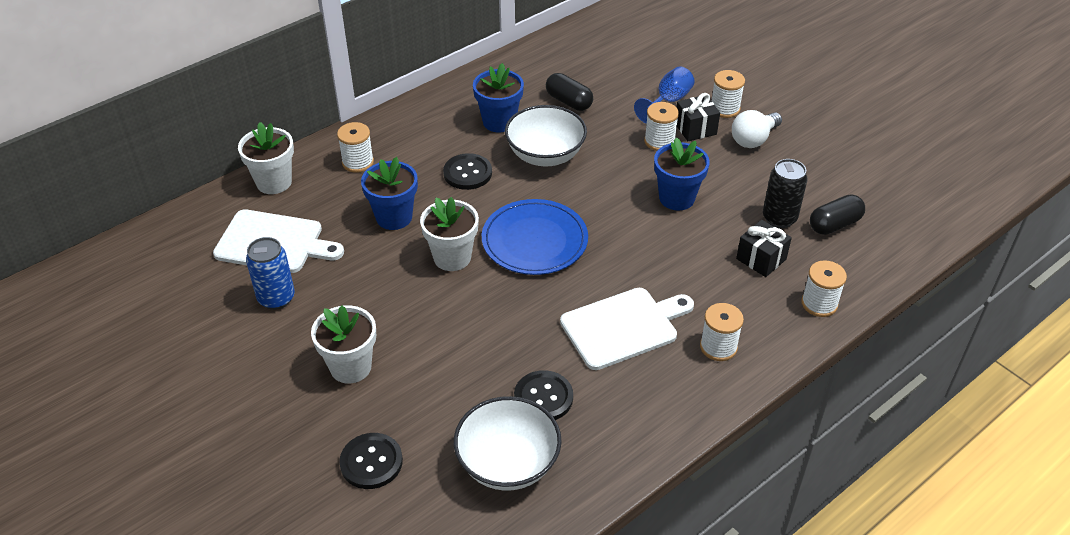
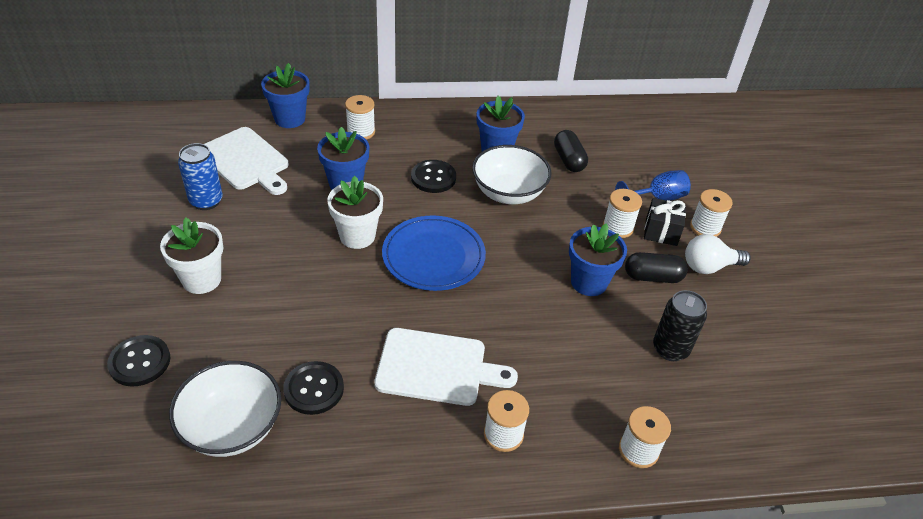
camera: 30 degrees right, 0 degrees up
white flower pot [238,122,294,194] -> blue flower pot [261,63,310,128]
black gift [736,220,792,277] -> none
black capsule [810,194,865,235] -> black capsule moved to [625,252,688,283]

